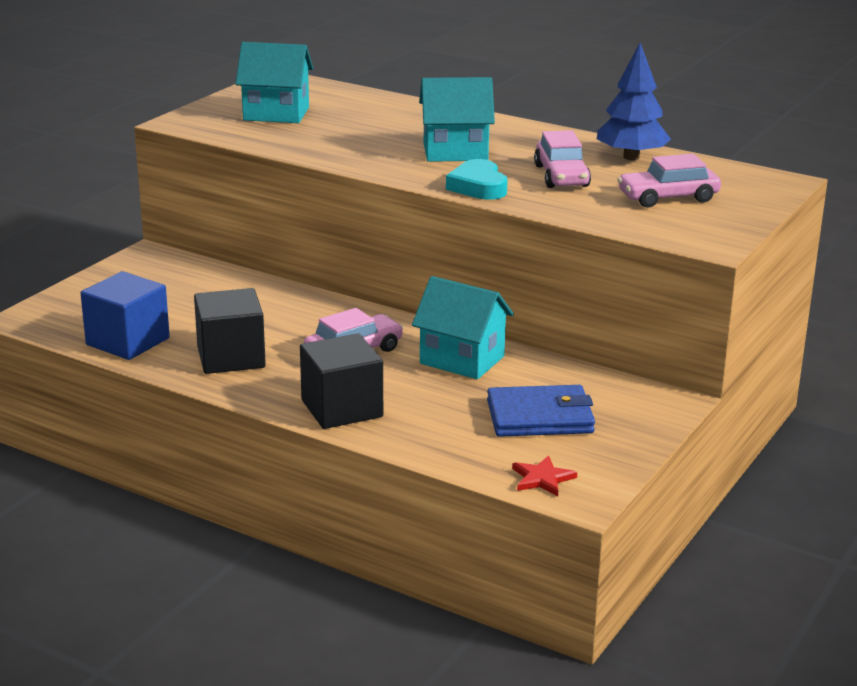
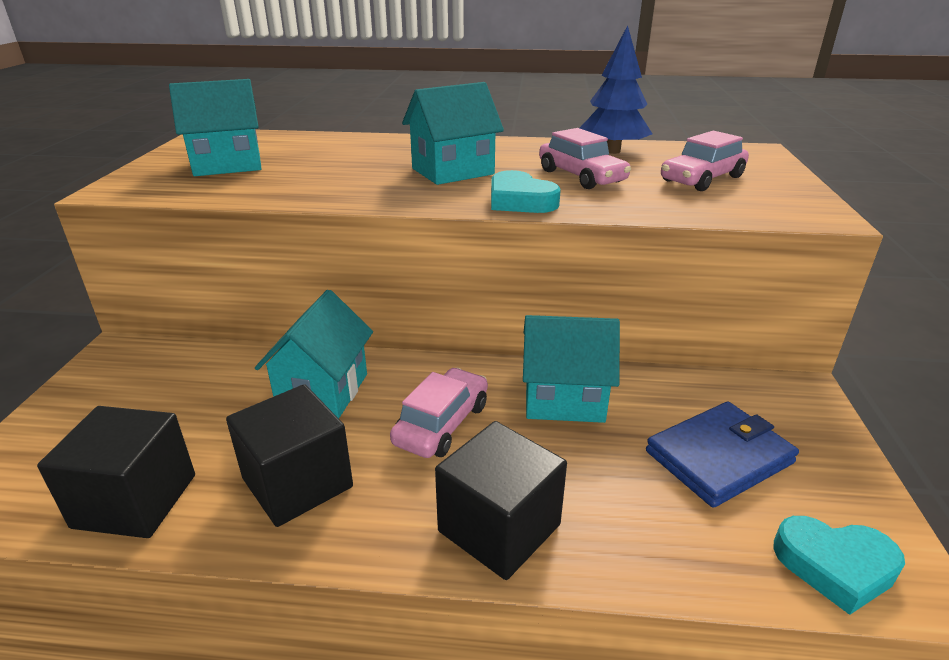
camera: 25 degrees left, 5 degrees up
blue cube [80,271,170,360] -> black cube [37,406,195,538]
red star [512,456,577,496] -> turquoise heart [773,516,905,615]
none -> turquoise house [255,290,373,418]

